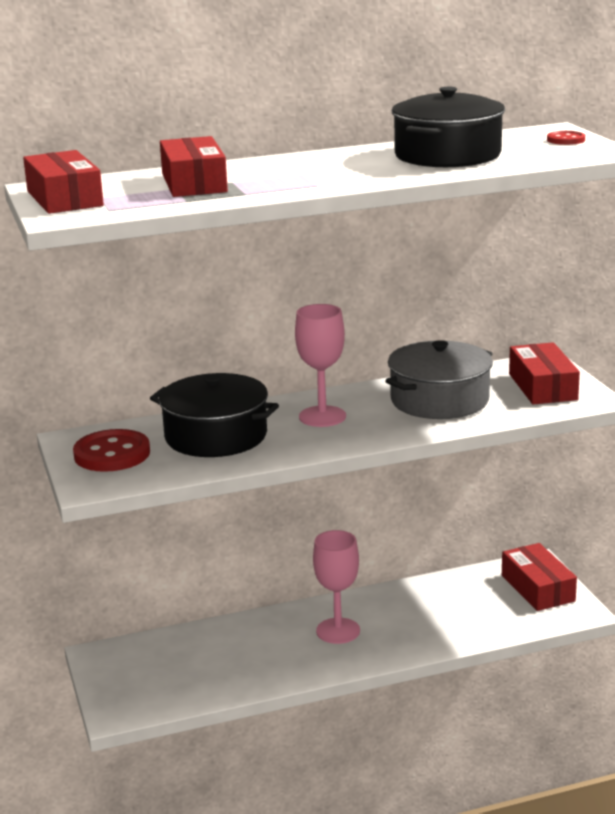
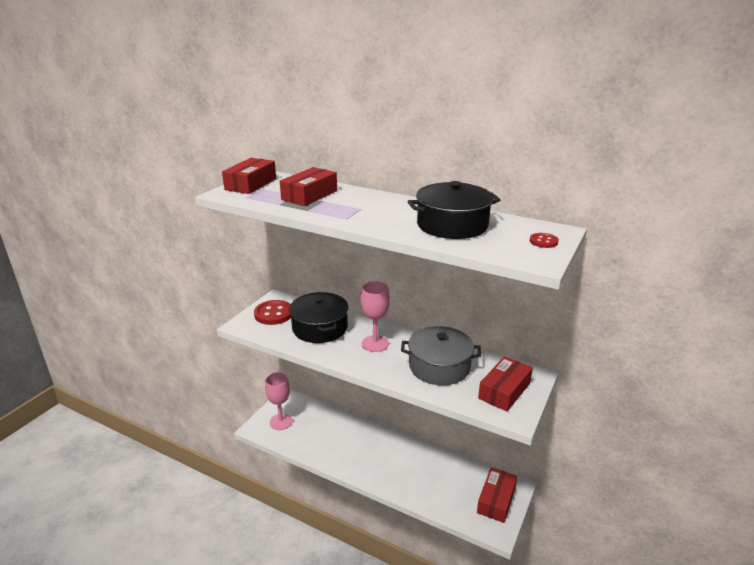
camera: 45 degrees right, 5 degrees up
pink goblet [313,530,360,644] -> pink goblet moved to [265,372,293,430]

